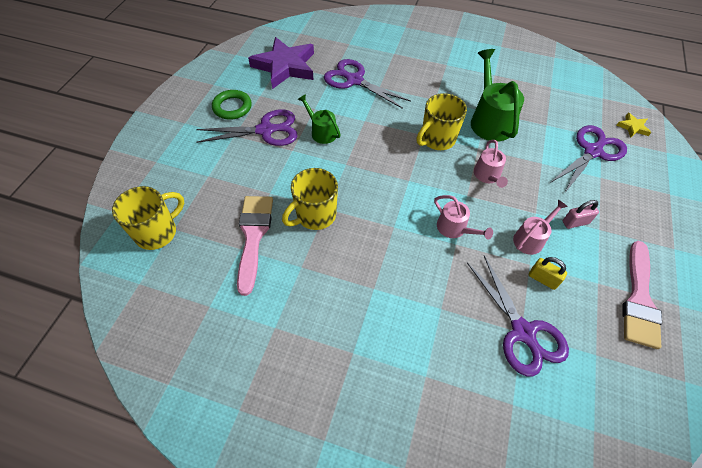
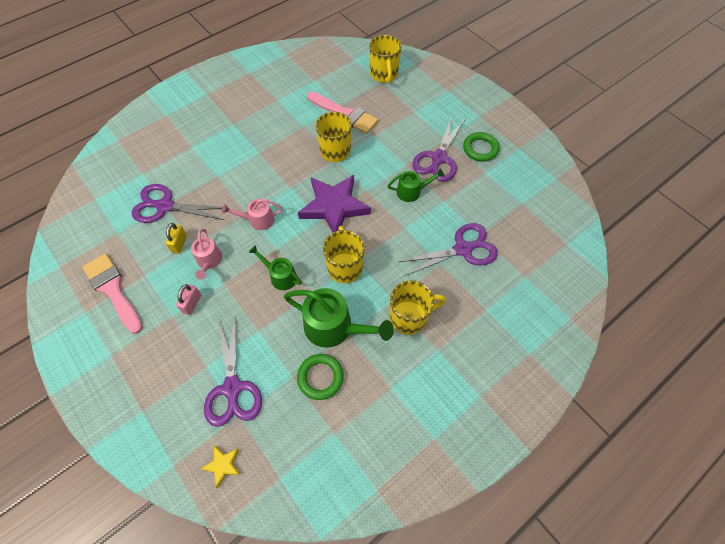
camera: 125 degrees right, 5 degrees up
purple star [248,37,314,89] -> purple star moved to [298,175,371,232]
pink watering can [474,140,508,188] -> green watering can [249,245,302,290]
yellow padlock [529,257,567,290] -> yellow padlock turned 60 degrees counterclockwise [165,223,187,254]
none -> green ring [297,354,344,400]
none -> yellow mug [390,280,446,335]

